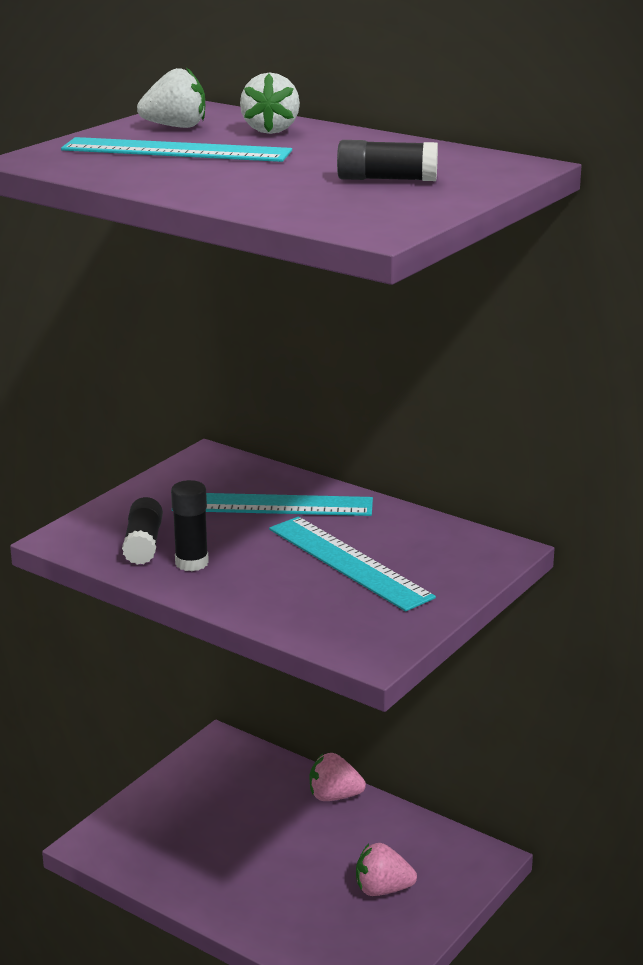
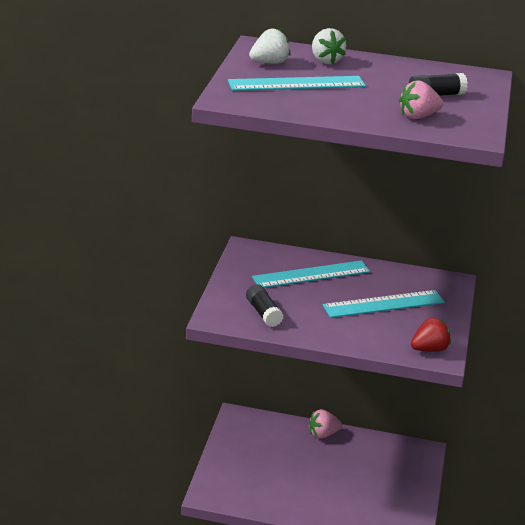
camera: 25 degrees left, 5 degrees up
black glue stick [171,480,209,571] -> none
turquoise ruler [269,516,436,611] -> turquoise ruler turned 45 degrees counterclockwise [323,290,445,318]
pink strawberry [356,843,417,896] -> pink strawberry moved to [399,80,443,119]
none -> red strawberry [411,318,451,352]

